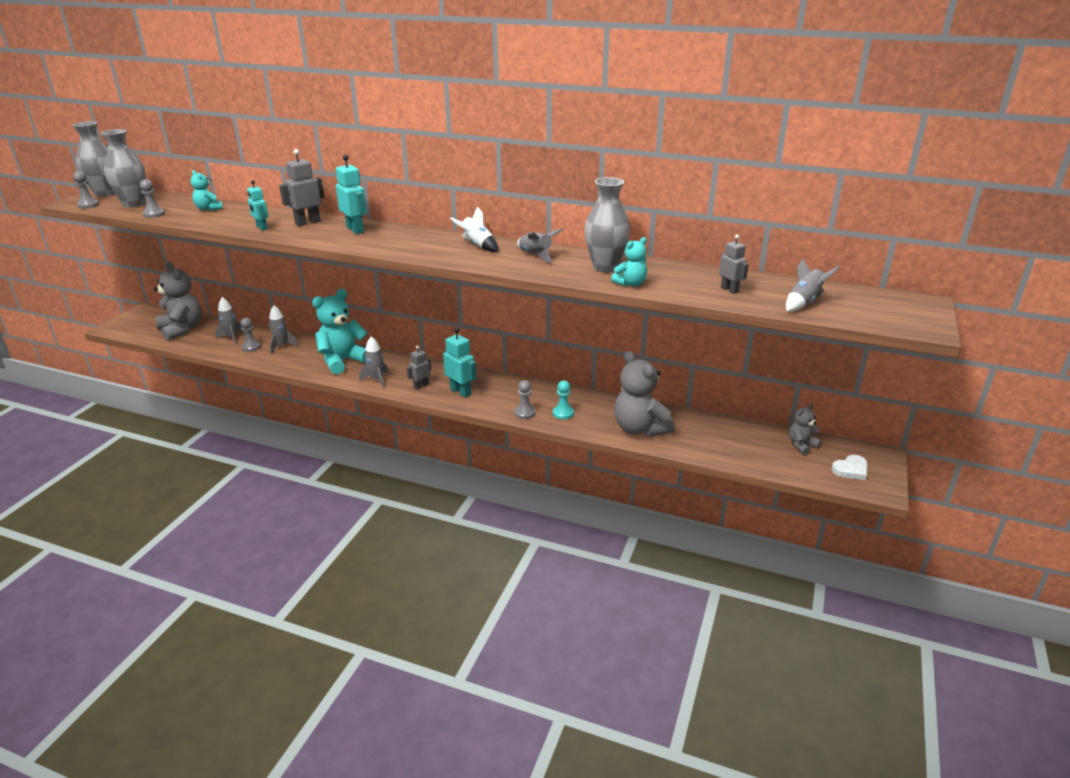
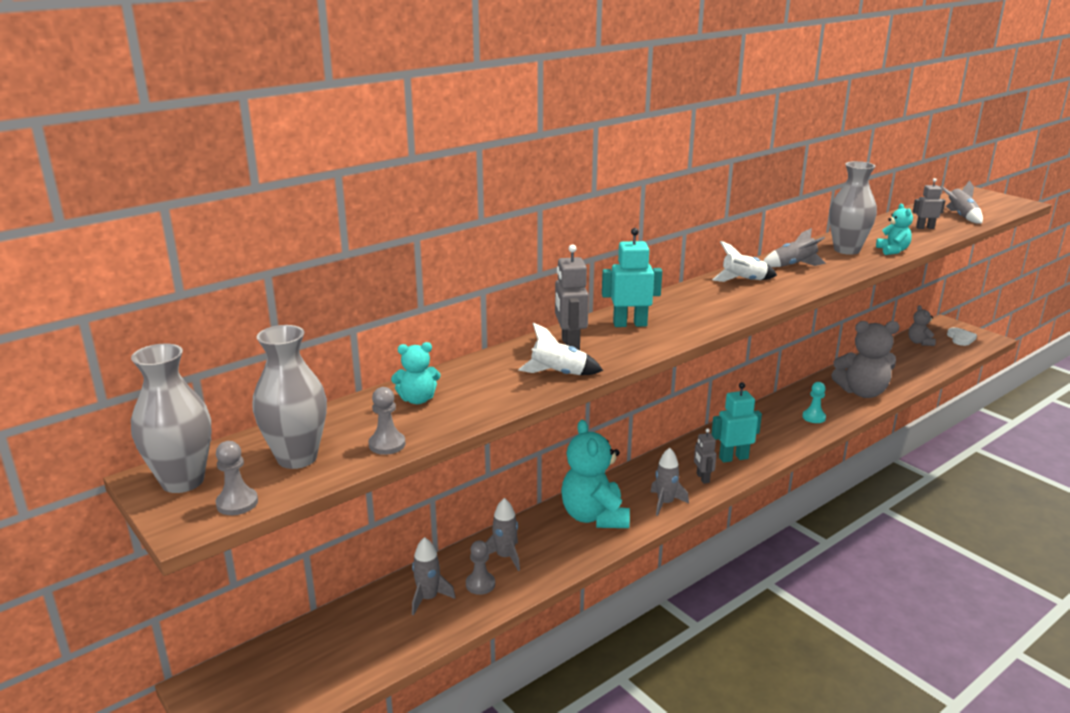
camera: 60 degrees left, 5 degrees down
grey teddy bear [154,262,202,341] -> none
turquoise robot [247,180,268,231] -> white rocket [518,323,603,375]
grey pawn [514,380,536,419] -> none

